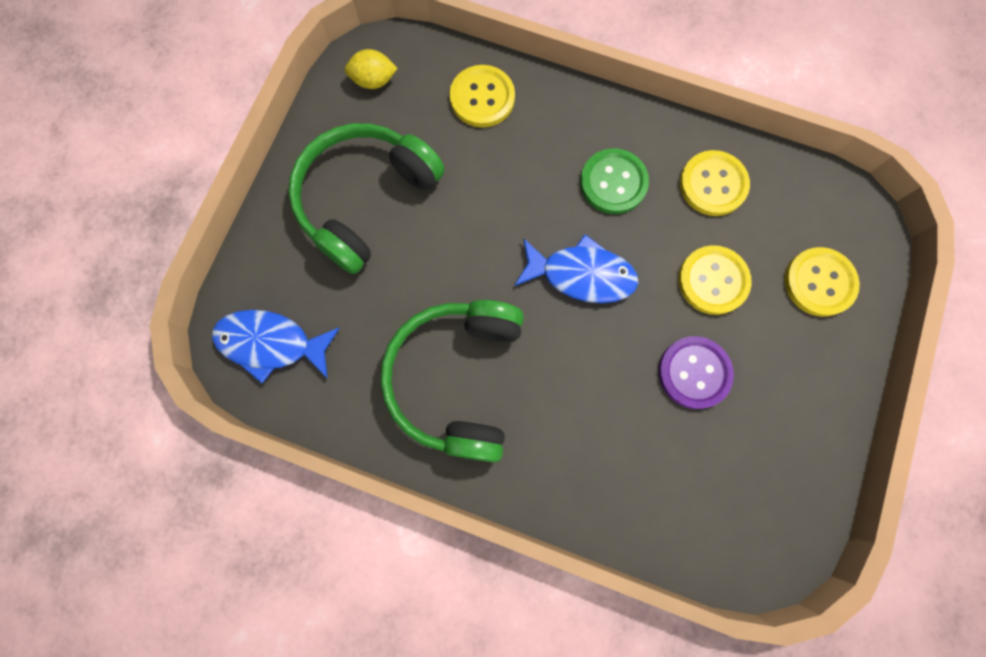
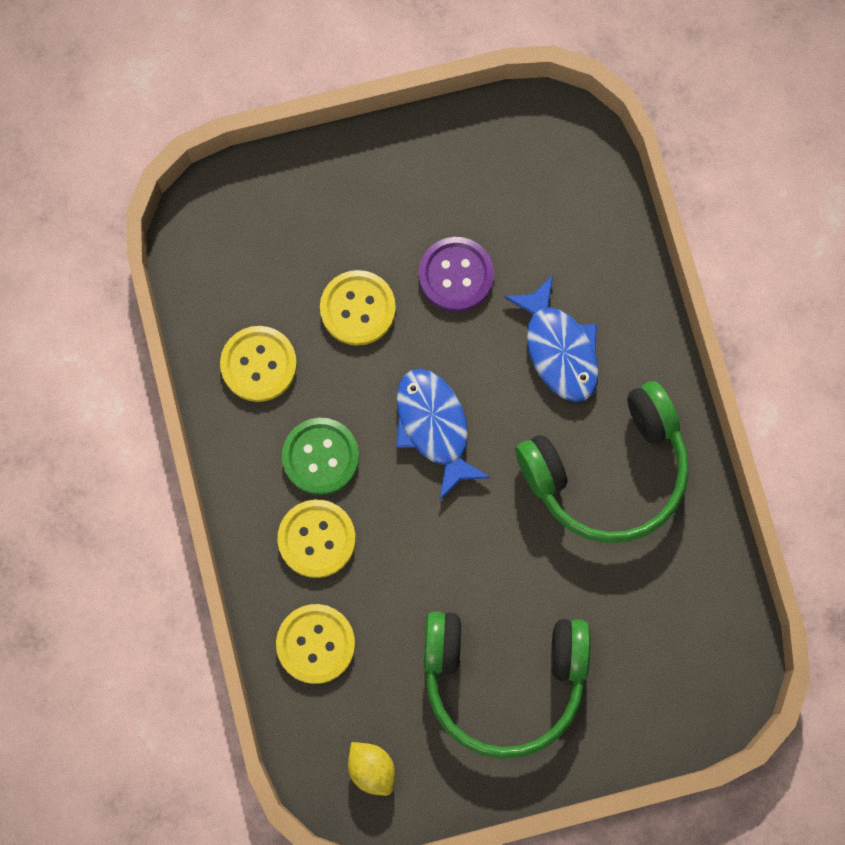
camera: 125 degrees left, 0 degrees up
blue fish [212,310,340,384] -> blue fish moved to [504,275,599,402]
yellow button [785,247,860,317] -> yellow button moved to [277,500,356,578]

